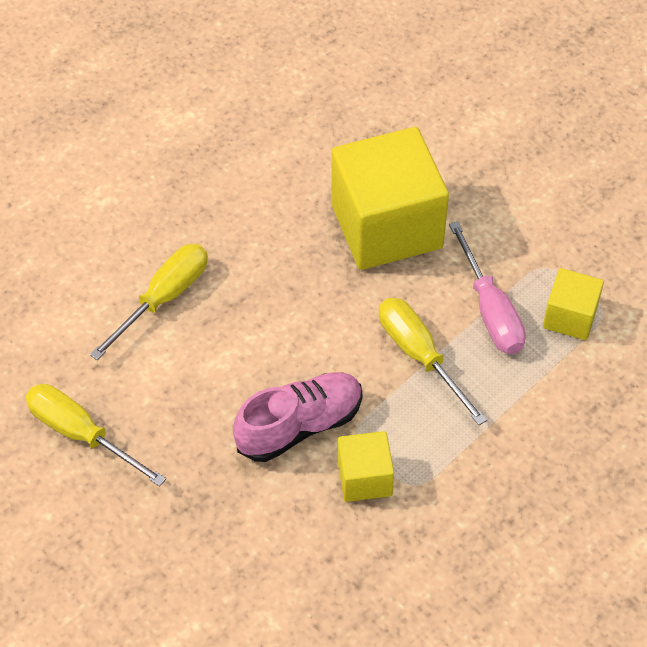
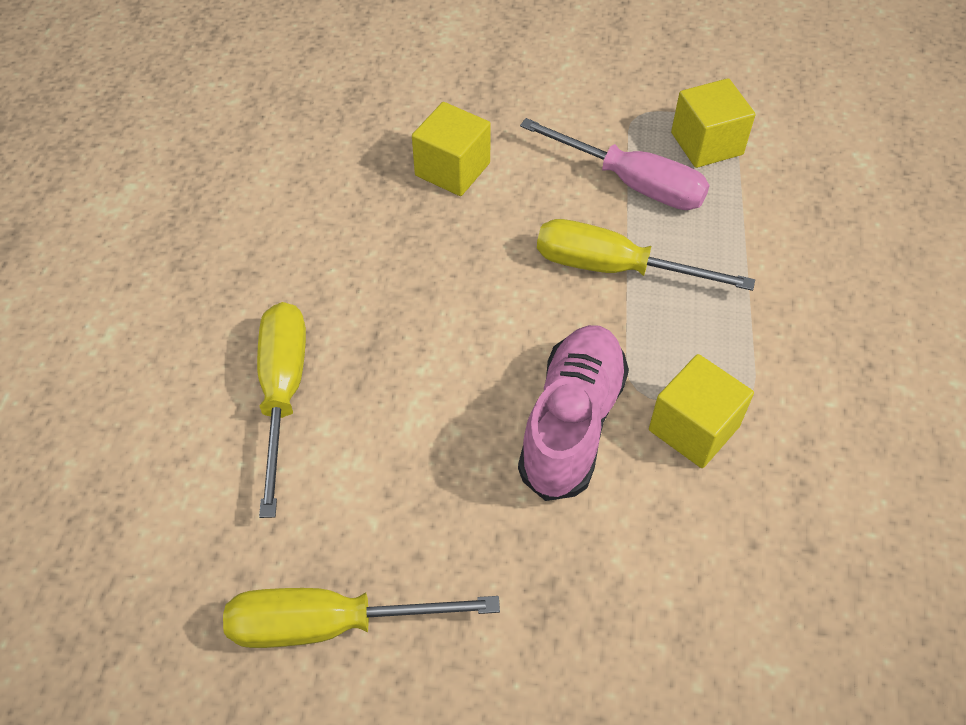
camera: 40 degrees left, 0 degrees up
yellow cube [331,127,449,270] -> yellow cube [412,102,491,196], size x0.49

